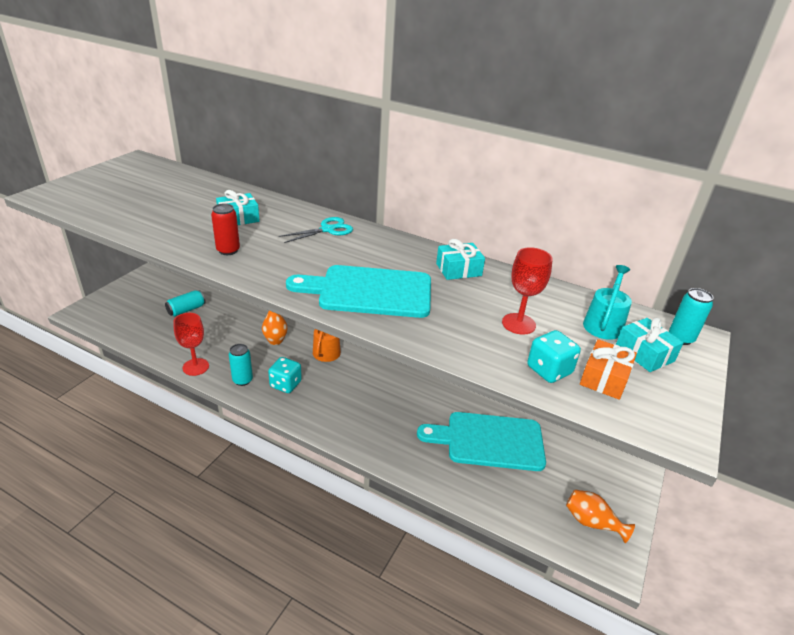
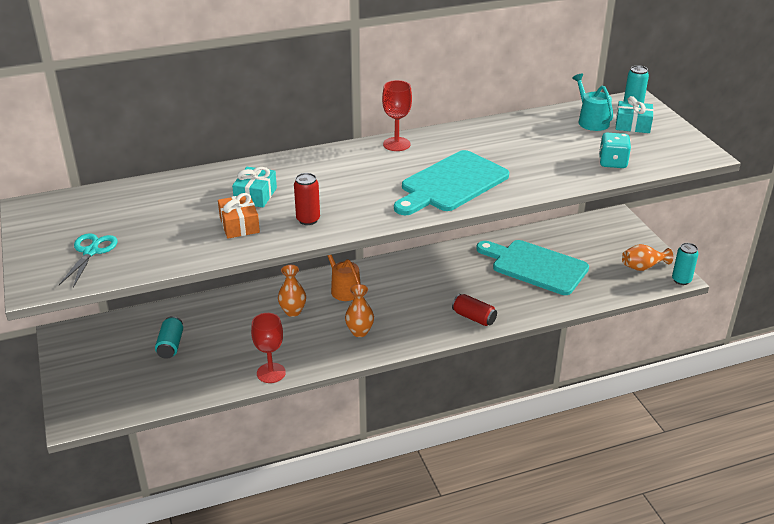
camera: 45 degrees left, 0 degrees up
turquoise can [229,344,253,386] -> turquoise can moved to [672,243,699,285]
turquoise dice [268,357,302,393] -> orange vase [345,284,374,337]
turquoise scissors [279,217,353,243] -> turquoise scissors moved to [59,233,118,288]
turquoise cutting board [417,412,546,471] -> turquoise cutting board turned 75 degrees clockwise [476,240,589,295]
turquoise gift [436,239,485,280] -> none
red goblet [502,247,553,335] -> red goblet moved to [382,80,412,151]
orange gift [580,339,637,400] -> orange gift moved to [218,193,260,239]
none -> red can [452,294,497,326]

